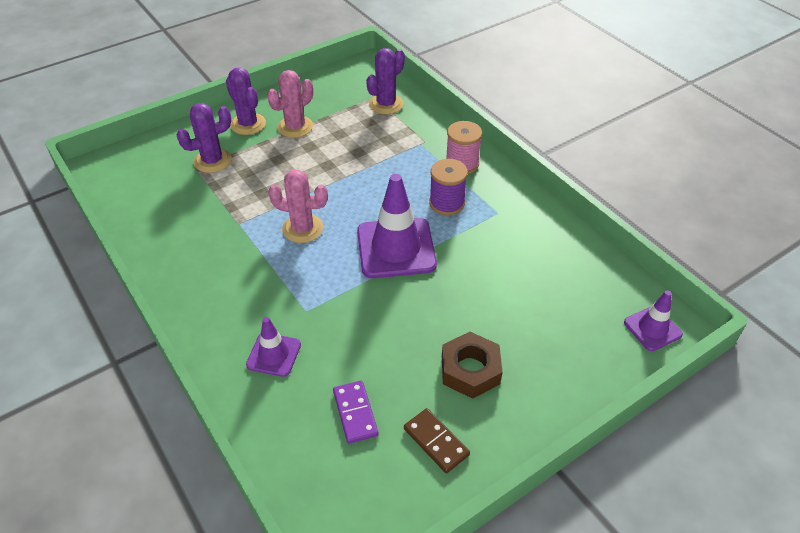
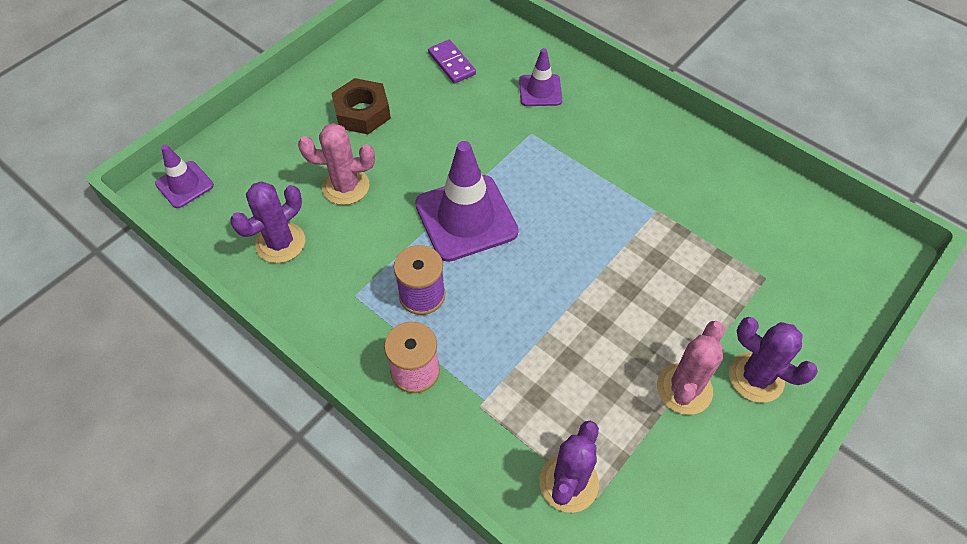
camera: 165 degrees right, 10 degrees up
purple cactus [177,103,231,173] -> purple cactus moved to [230,181,305,263]
pink cactus [268,170,328,243] -> pink cactus moved to [298,123,375,205]
brown domino [404,408,470,473] -> none

